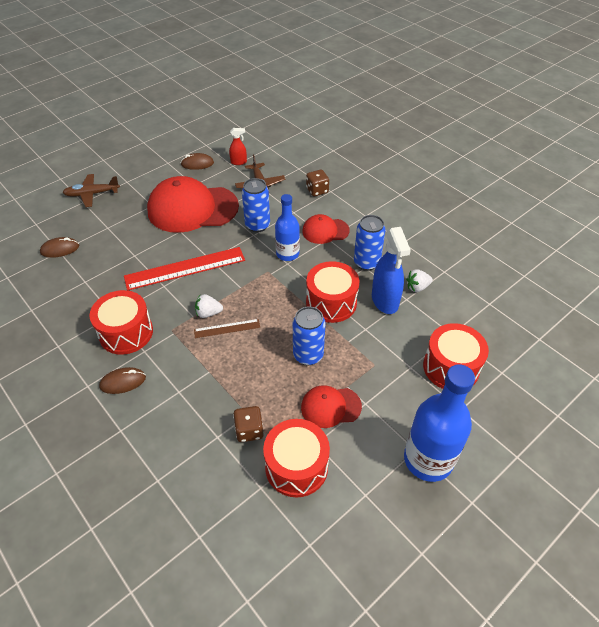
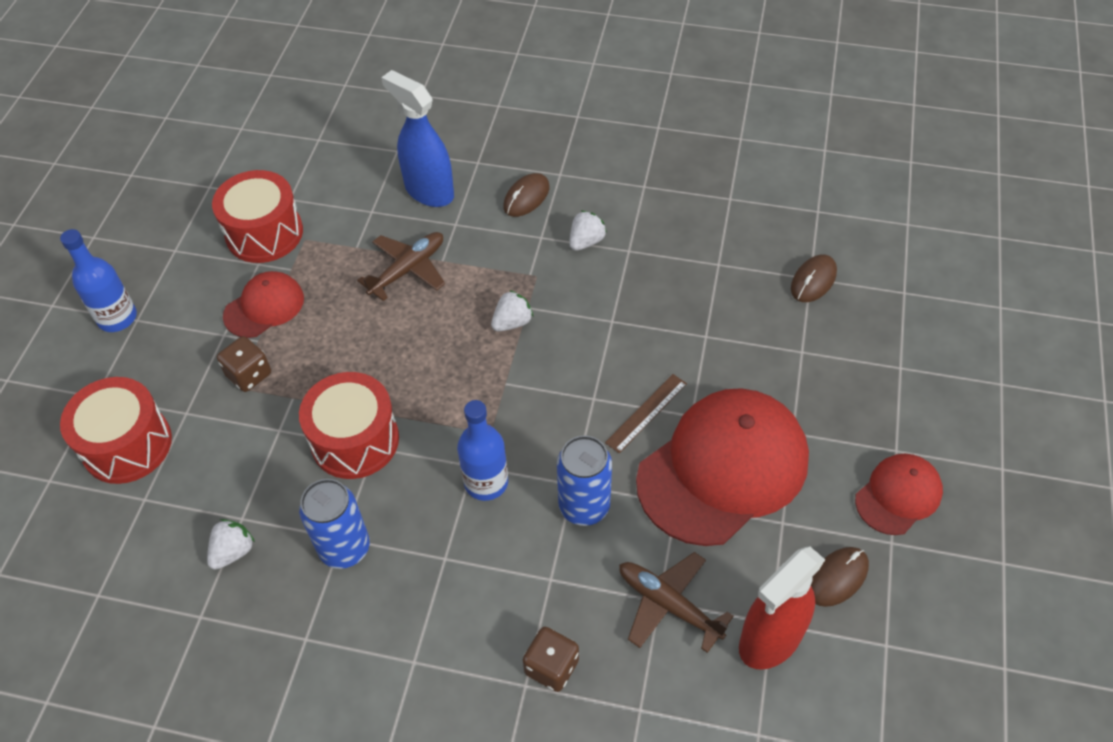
camera: 145 degrees right, 5 degrees up
brown plane [62,174,120,207] -> brown plane moved to [357,232,445,301]
red drum [89,290,153,355] -> white strawberry [569,211,607,251]
red ruler [124,247,245,290] -> none
brown ruler [194,319,260,338] -> brown ruler moved to [605,374,687,453]
red spray bottle [229,128,247,165] -> red spray bottle [739,547,825,670], size x1.96
brown dice [233,406,264,442] -> brown dice moved to [217,336,271,392]
blue can [293,306,326,365] -> none
red cap [302,214,350,244] -> red cap moved to [855,454,943,535]
blue spray bottle [372,227,411,314] -> blue spray bottle moved to [381,70,454,207]
blue bottle [404,364,475,482] -> blue bottle [60,229,137,332], size x0.62

